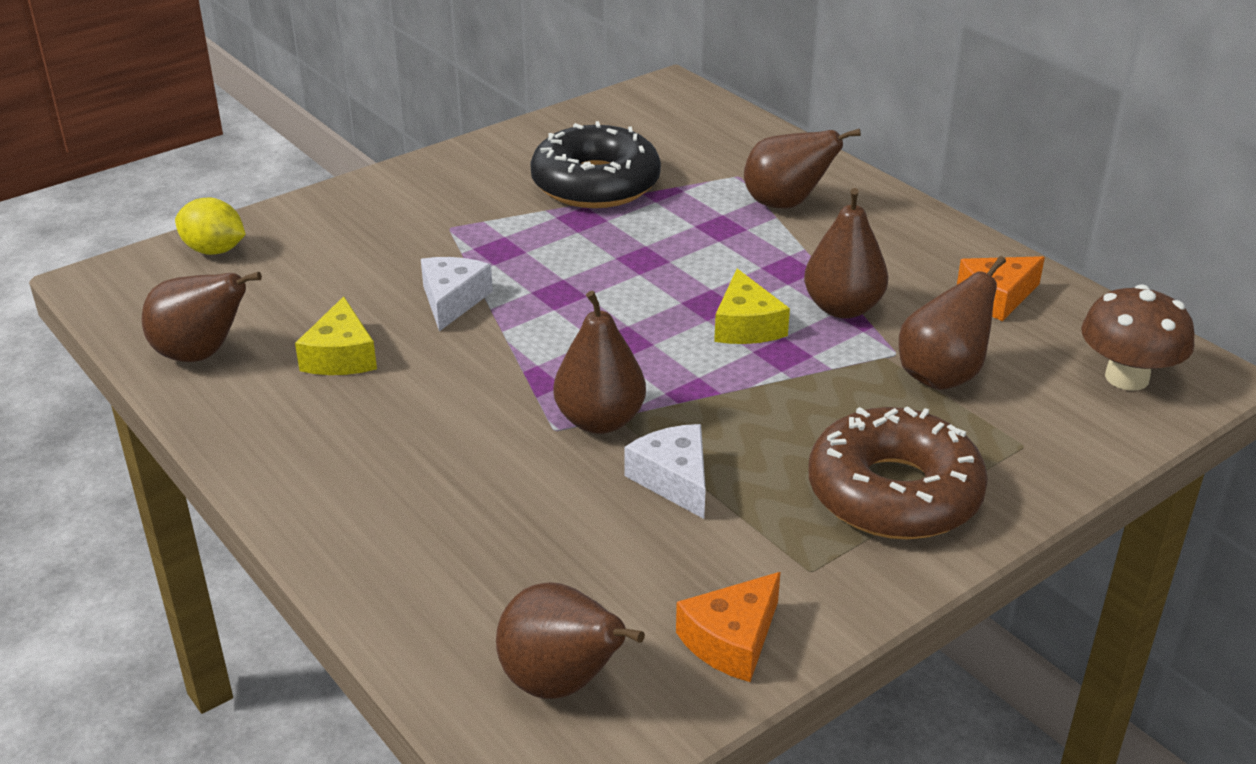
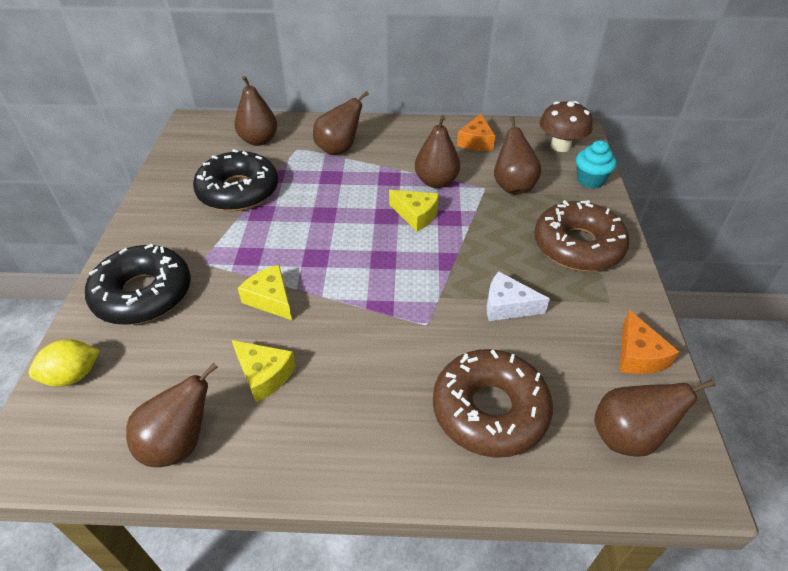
camera: 50 degrees left, 10 degrees up
white cheese [421,257,493,332] -> yellow cheese [238,265,292,320]
brown pear [553,291,646,434] -> brown pear moved to [235,76,277,146]
none -> black donut [85,244,191,325]
none -> brown donut [433,349,553,458]
none -> turquoise cupcake [576,140,617,189]

